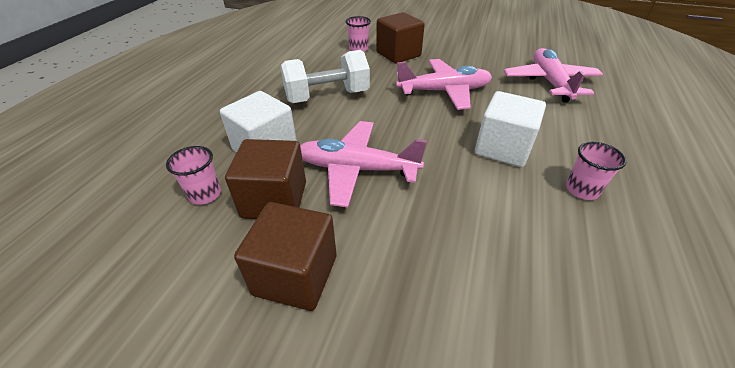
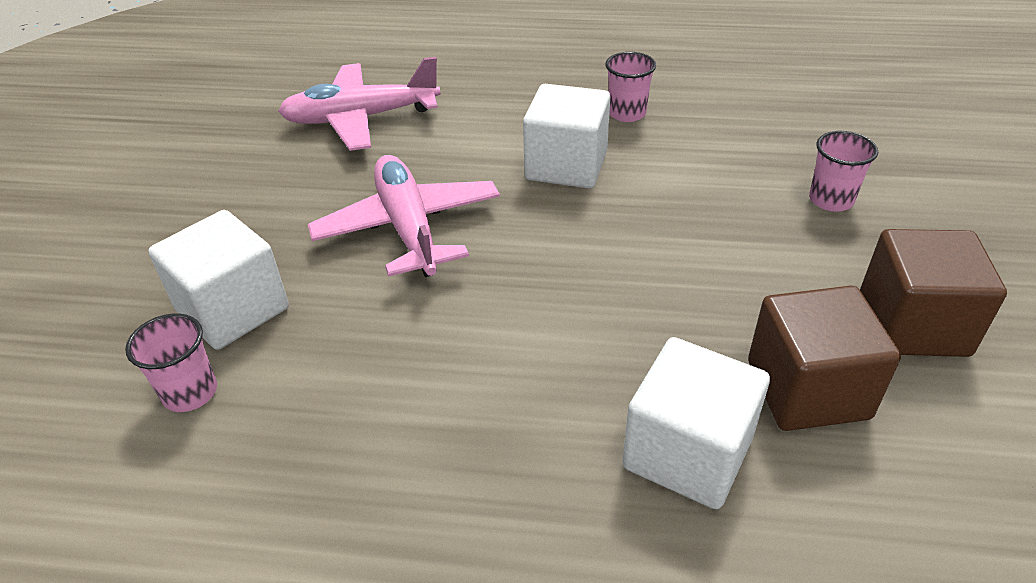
camera: 100 degrees left, 0 degrees up
pink cup [166,146,221,205] -> pink cup moved to [809,131,878,212]
white dumbbell [280,50,370,103] -> none
pink plane [300,121,427,208] -> none
brown cube [376,12,425,64] -> white cube [148,210,289,350]

